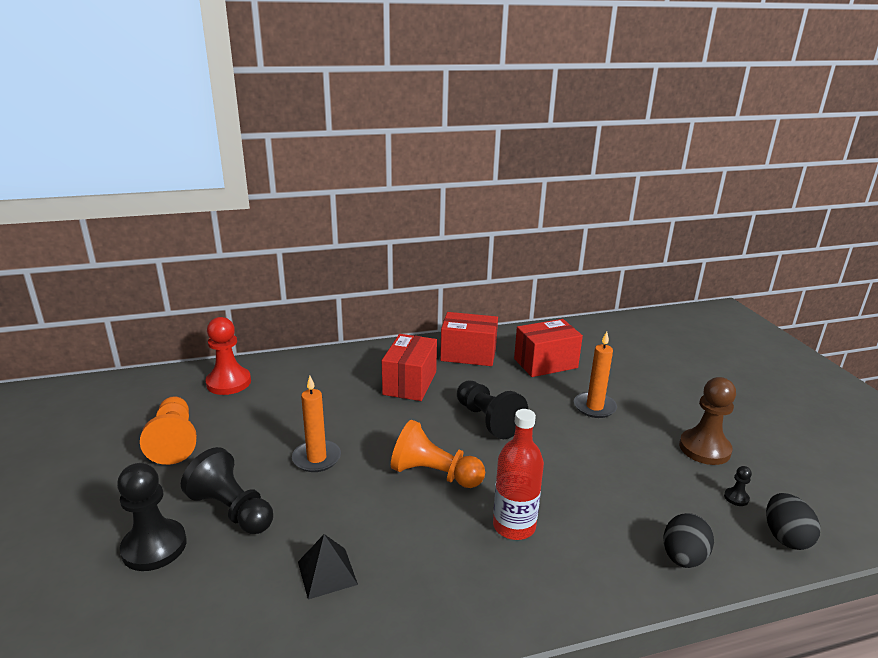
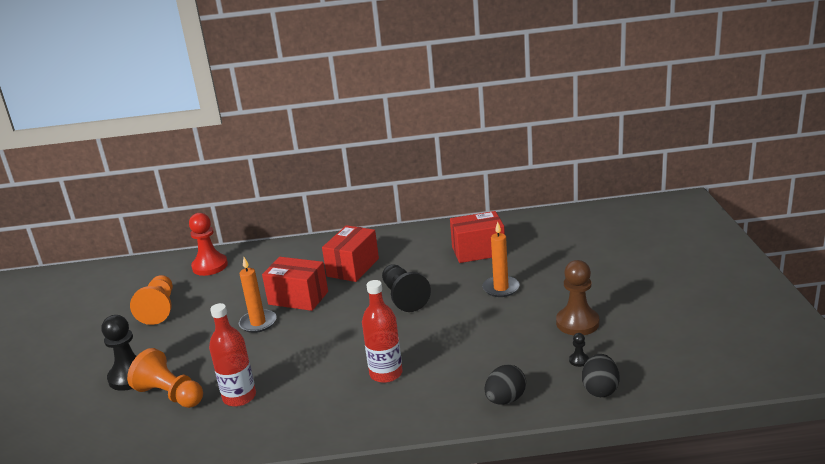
camera: 15 degrees right, 0 degrees up
black pawn [181,447,273,534] -> none
black pyramid [298,534,358,599] -> red bottle [209,303,256,407]
orange pawn [391,420,485,488] -> orange pawn moved to [127,348,203,408]
red box [440,312,498,366] -> red box moved to [262,257,328,311]

